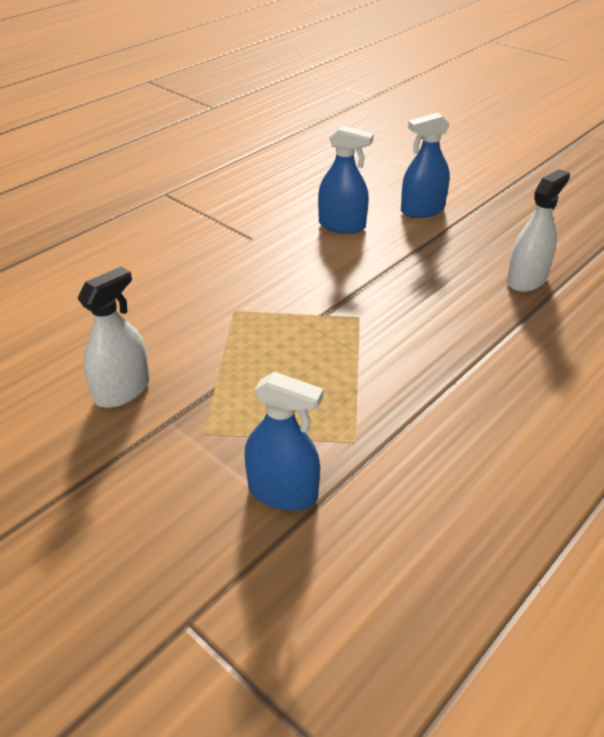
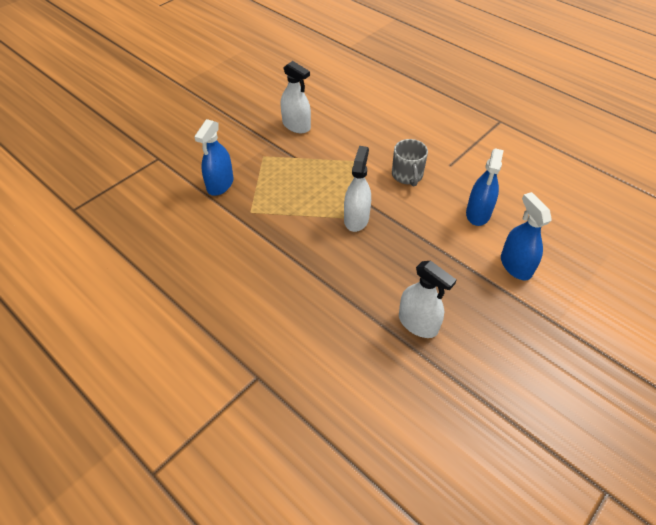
camera: 90 degrees right, 10 degrees up
none -> white spray bottle [344,146,371,232]
none -> grey mug [392,139,428,187]

